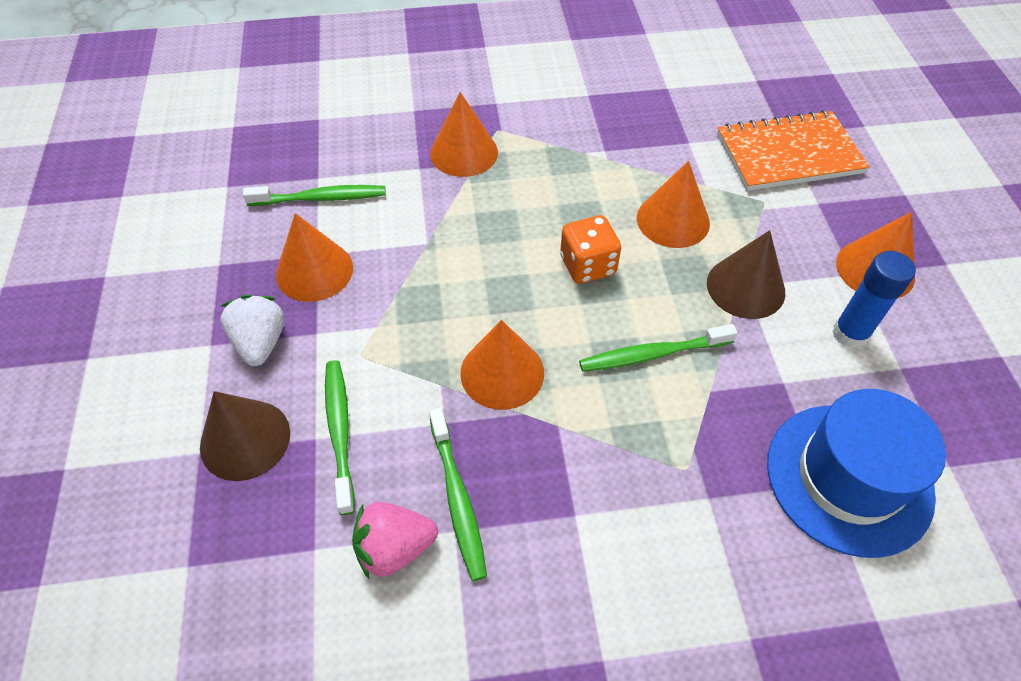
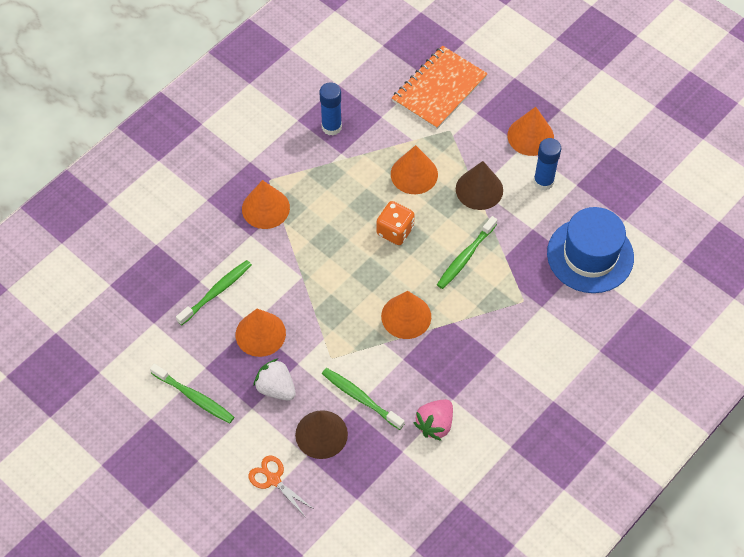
camera: 40 degrees left, 5 degrees up
green toothbrush [429,408,487,581] -> green toothbrush moved to [150,364,234,423]
none -> orange scissors [249,456,312,515]
none -> blue glue stick [319,82,342,136]

